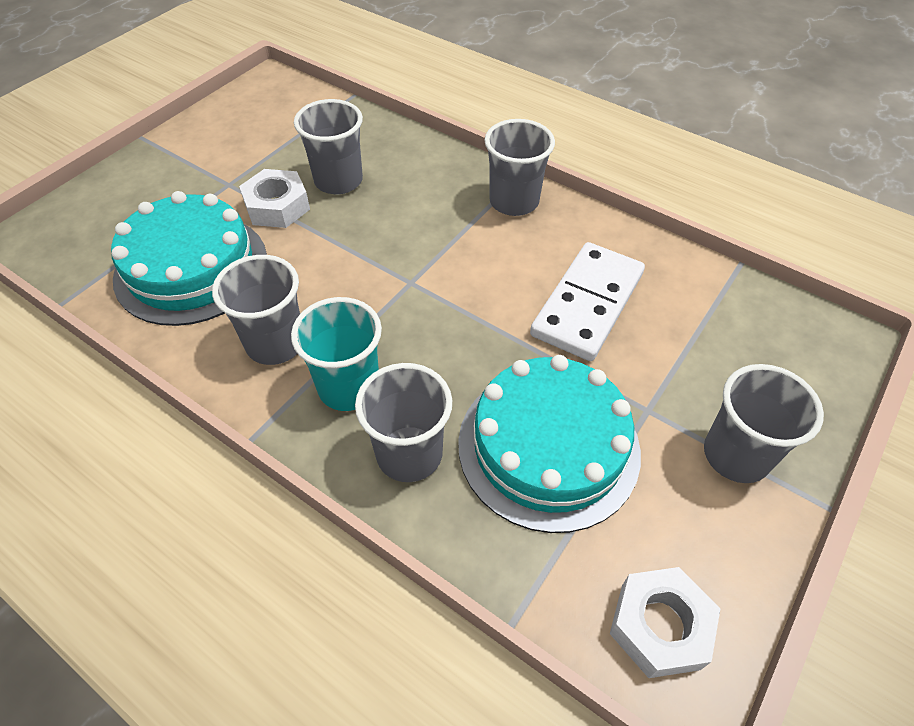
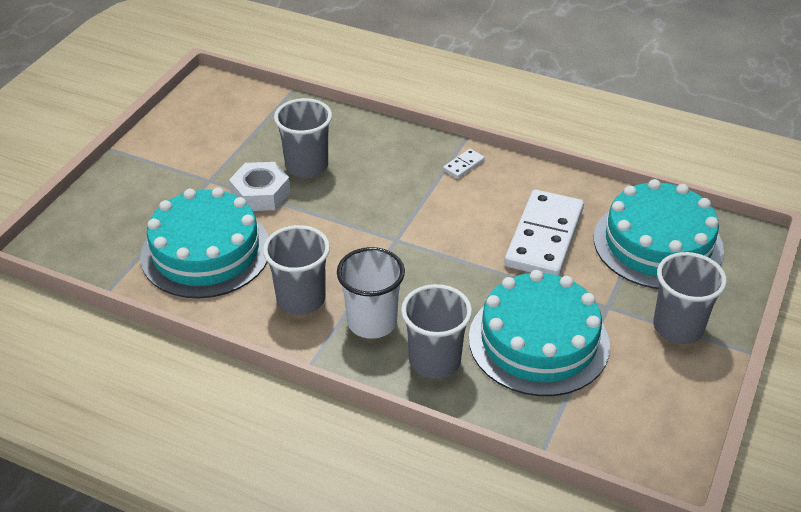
camera: 10 degrees left, 10 degrees down
turquoise cup [291,297,382,411] -> white cup [337,247,405,339]
grey cup [484,119,555,216] -> white domino [443,149,485,179]
white nut [610,567,720,678] -> none
none -> turquoise cake [594,179,724,289]

